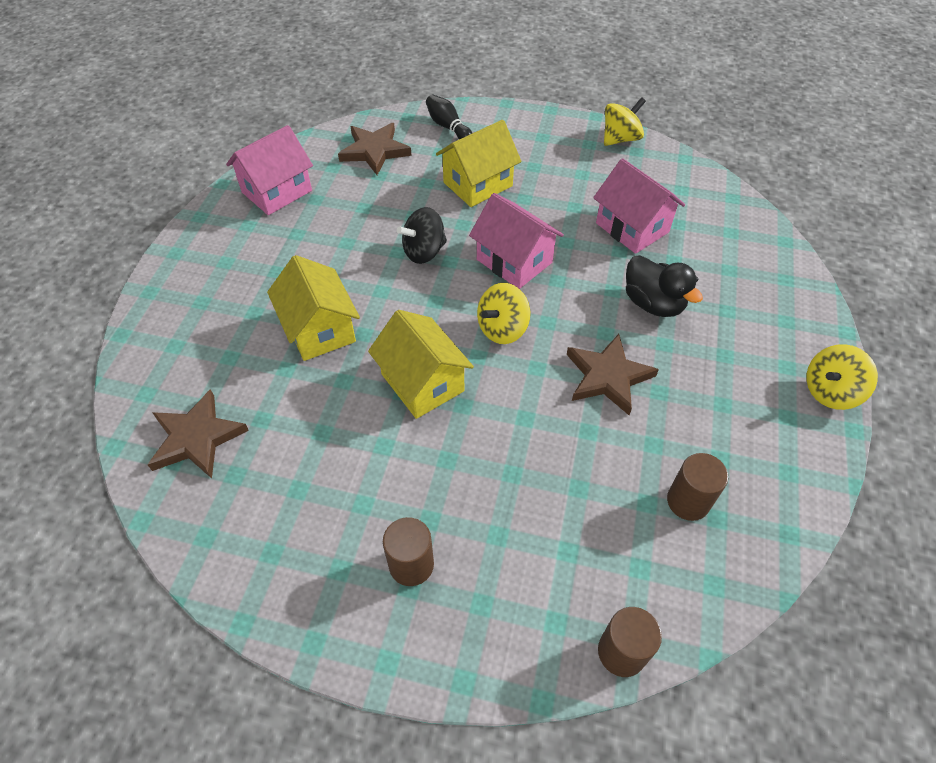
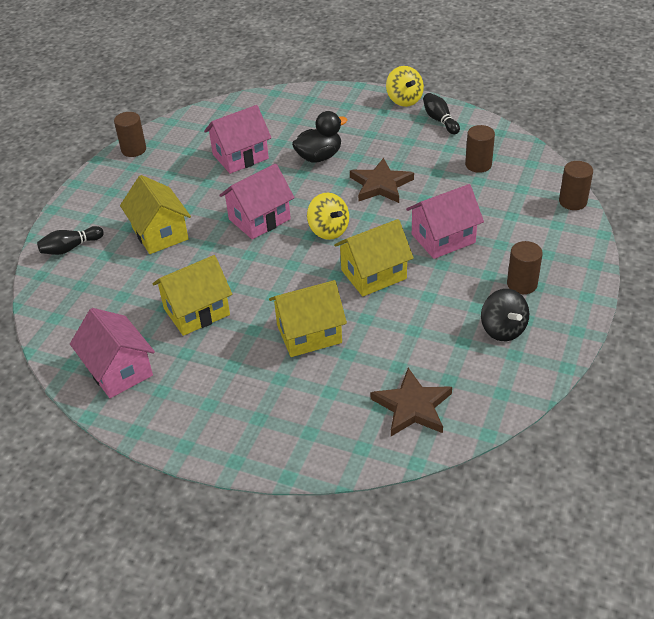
camera: 80 degrees left, 10 degrees down
brown star [338,123,412,175] -> none
black spinning top [397,207,447,264] -> black spinning top moved to [481,289,529,341]
yellow spinning top [604,97,646,146] -> brown cylinder [114,112,146,157]
none -> yellow house [153,255,232,336]
none -> pink house [406,184,484,259]
none -> black bowling pin [423,93,460,134]

